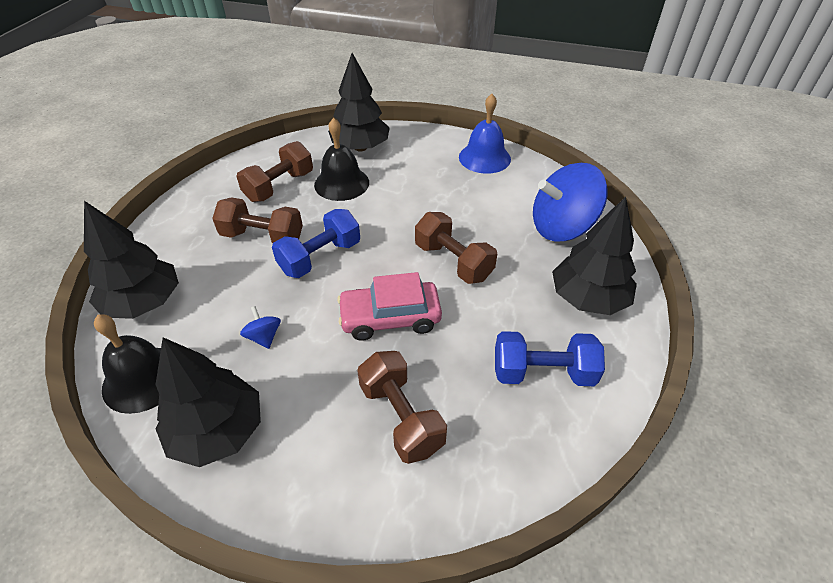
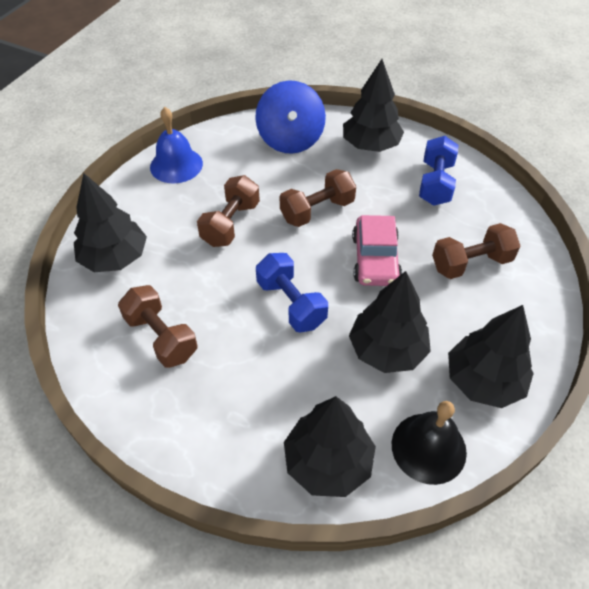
camera: 80 degrees left, 5 degrees up
brown dumbbell [212,197,303,243] -> brown dumbbell moved to [197,175,260,247]
blue spinning top [240,306,281,349] -> black tree [349,271,431,373]
black bell [314,118,369,201] -> none

